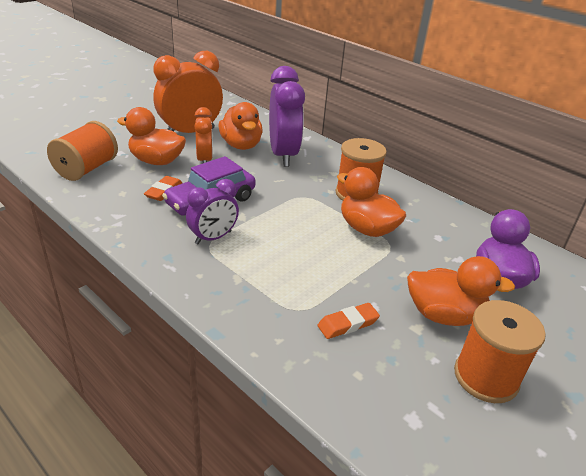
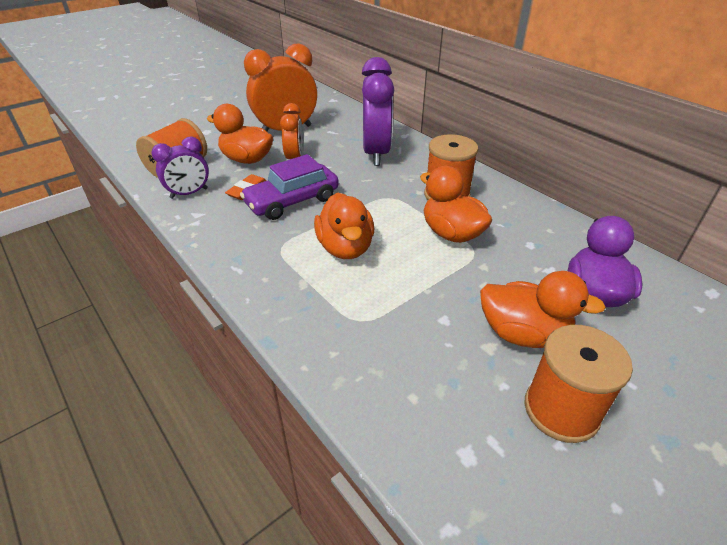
camera: 10 degrees right, 5 degrees up
purple clock [186,179,239,244] -> purple clock moved to [151,137,209,199]
orange duck [218,102,263,150] -> orange duck moved to [314,193,374,259]
orange eraser [318,303,380,339] -> none

